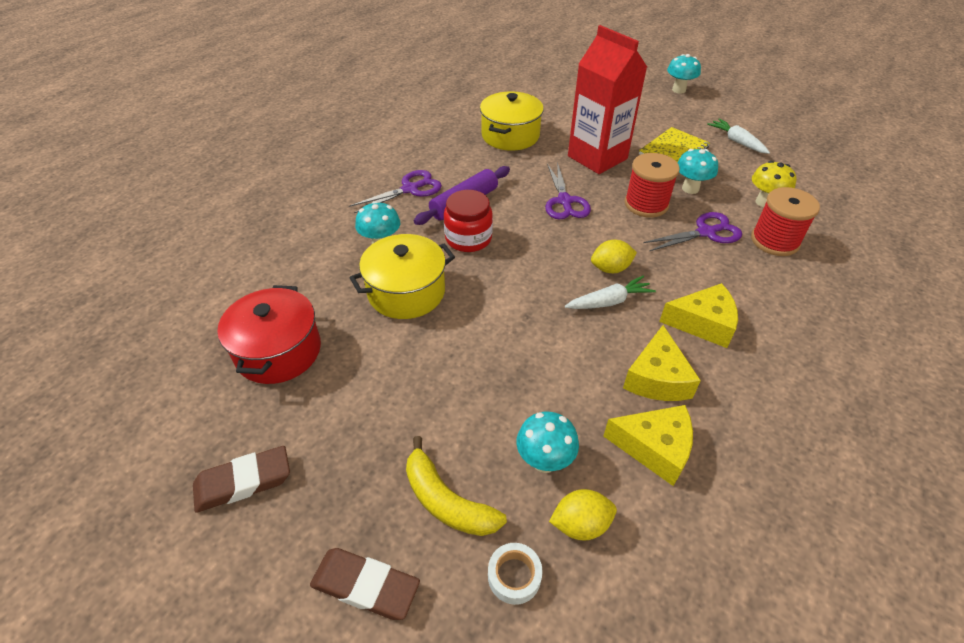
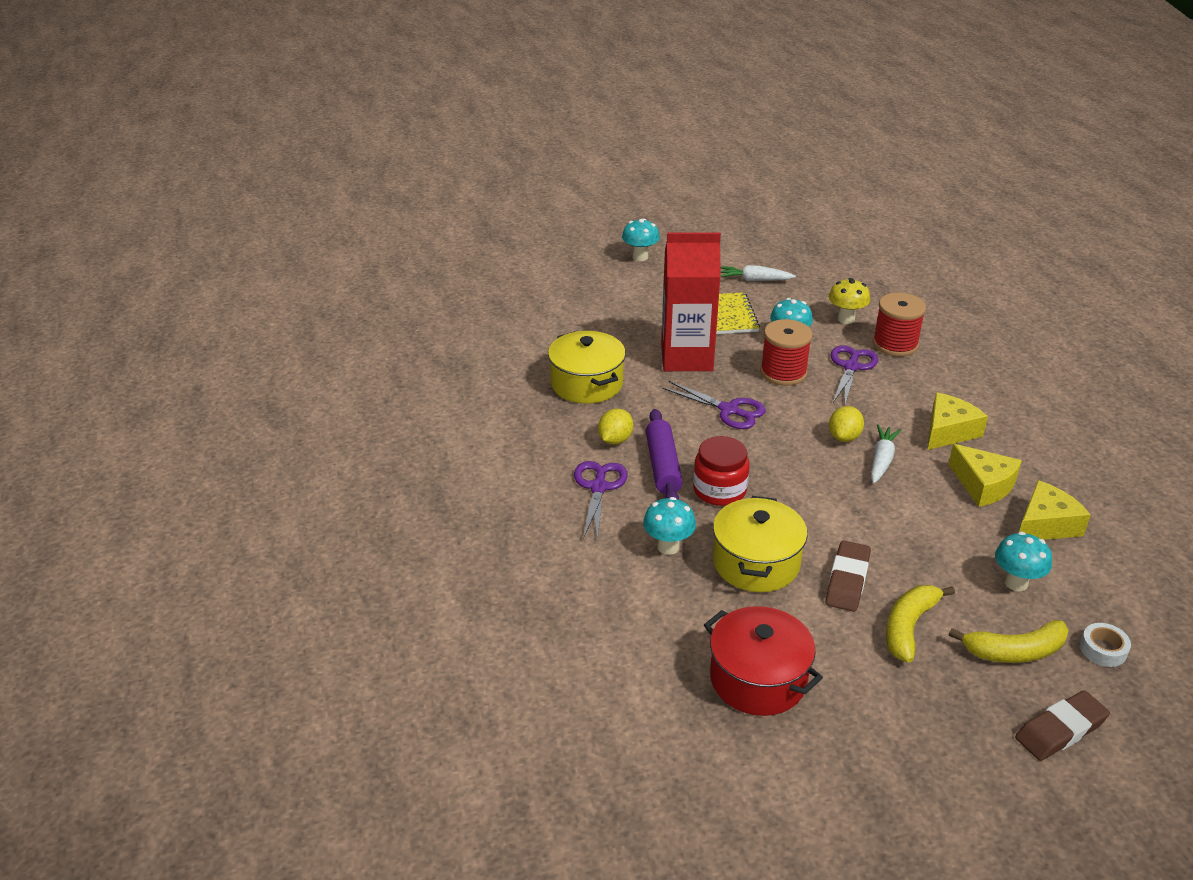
camera: 50 degrees left, 10 degrees down
brown eraser [193,446,290,513] -> brown eraser moved to [825,541,871,612]
yellow lemon [549,489,617,540] -> yellow lemon moved to [598,409,633,445]
none -> yellow banana [886,585,955,663]

